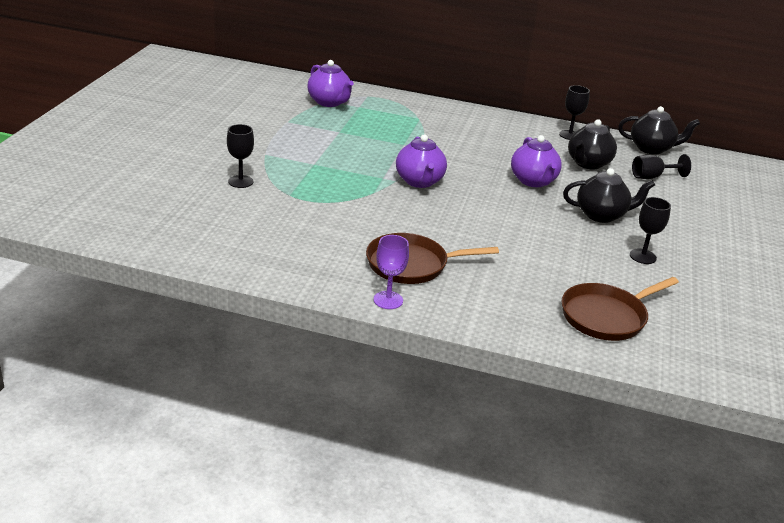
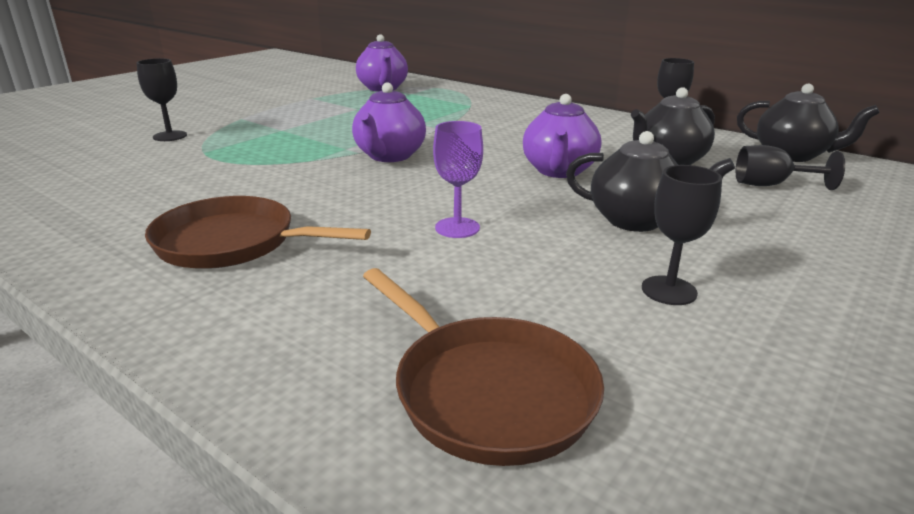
camera: 25 degrees right, 5 degrees down
purple goblet [374,235,409,309] -> purple goblet moved to [433,121,483,238]
brown pan [561,277,679,341] -> brown pan turned 120 degrees counterclockwise [363,268,604,466]

